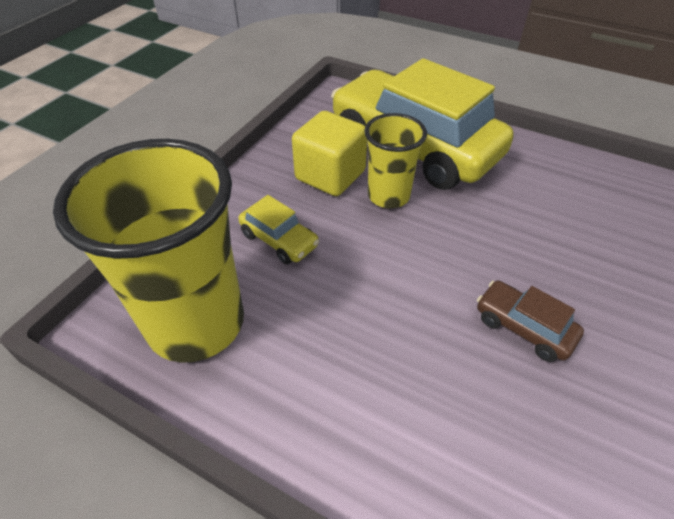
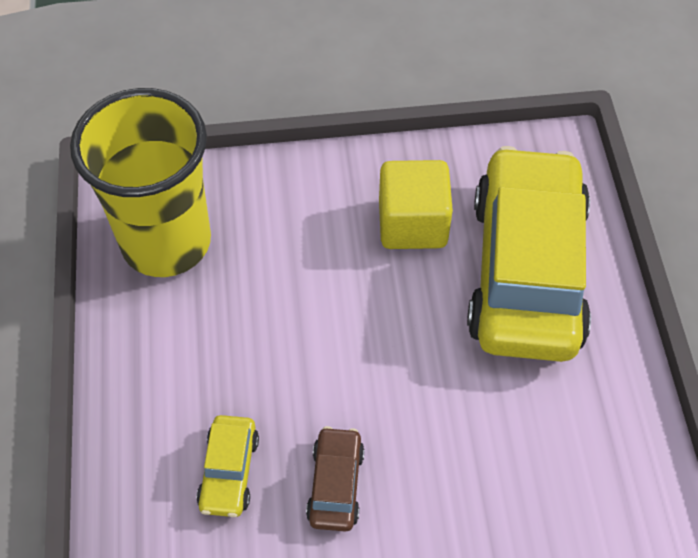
camera: 55 degrees right, 10 degrees up
yellow car [238,195,319,265] -> yellow car moved to [197,415,259,517]
yellow cup [364,113,427,208] -> none

